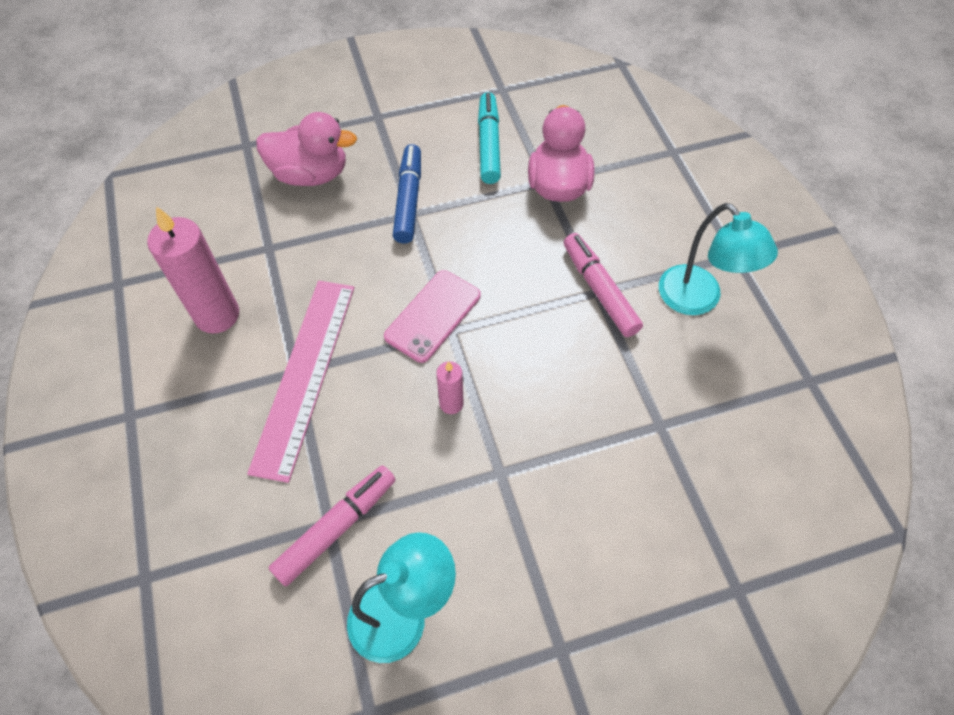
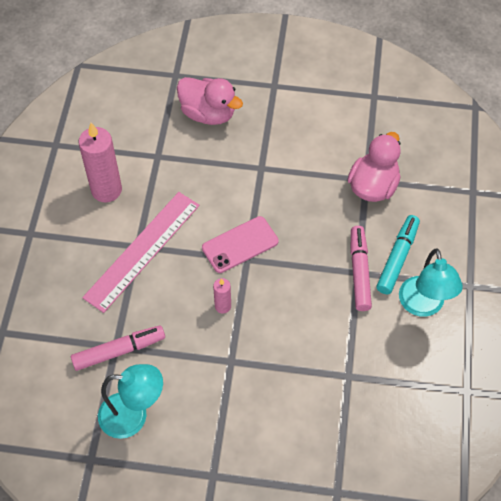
camera: 25 degrees right, 0 degrees up
blue marker [393,144,421,244] -> none
turquoise marker [478,92,501,184] -> turquoise marker moved to [376,215,420,294]

